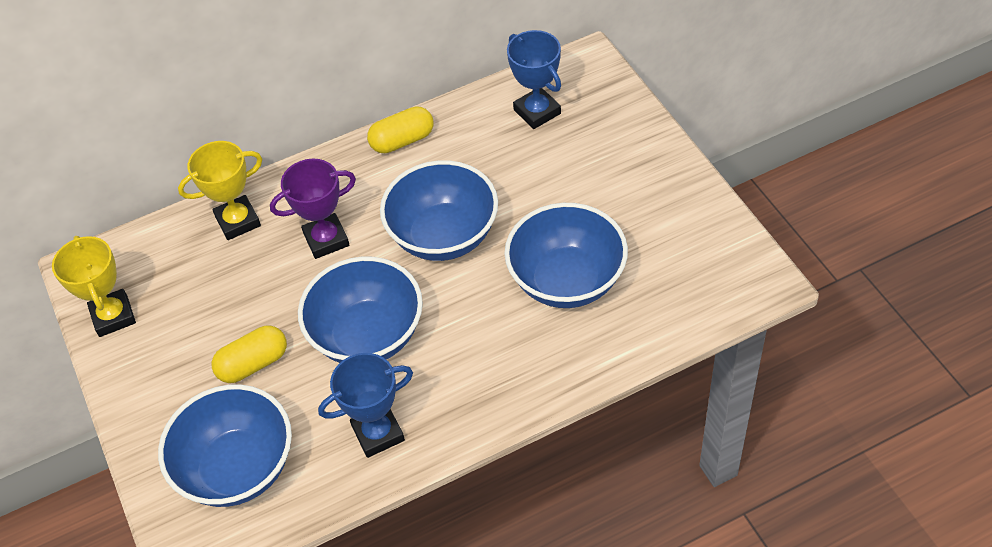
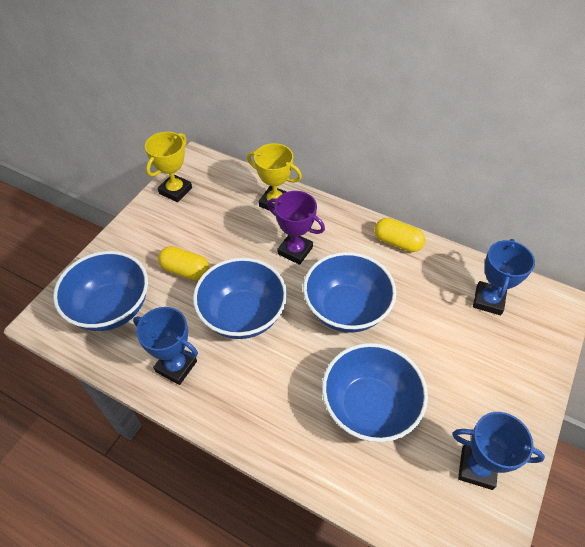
camera: 50 degrees right, 0 degrees up
none -> blue trophy [452,412,545,490]

